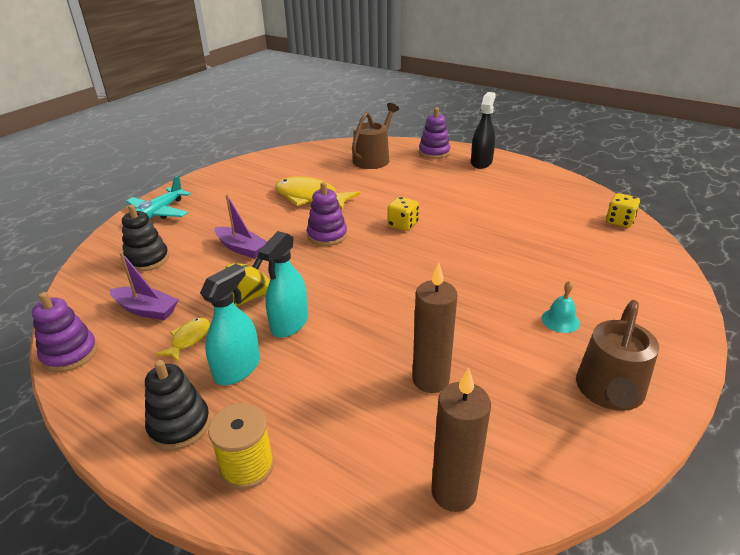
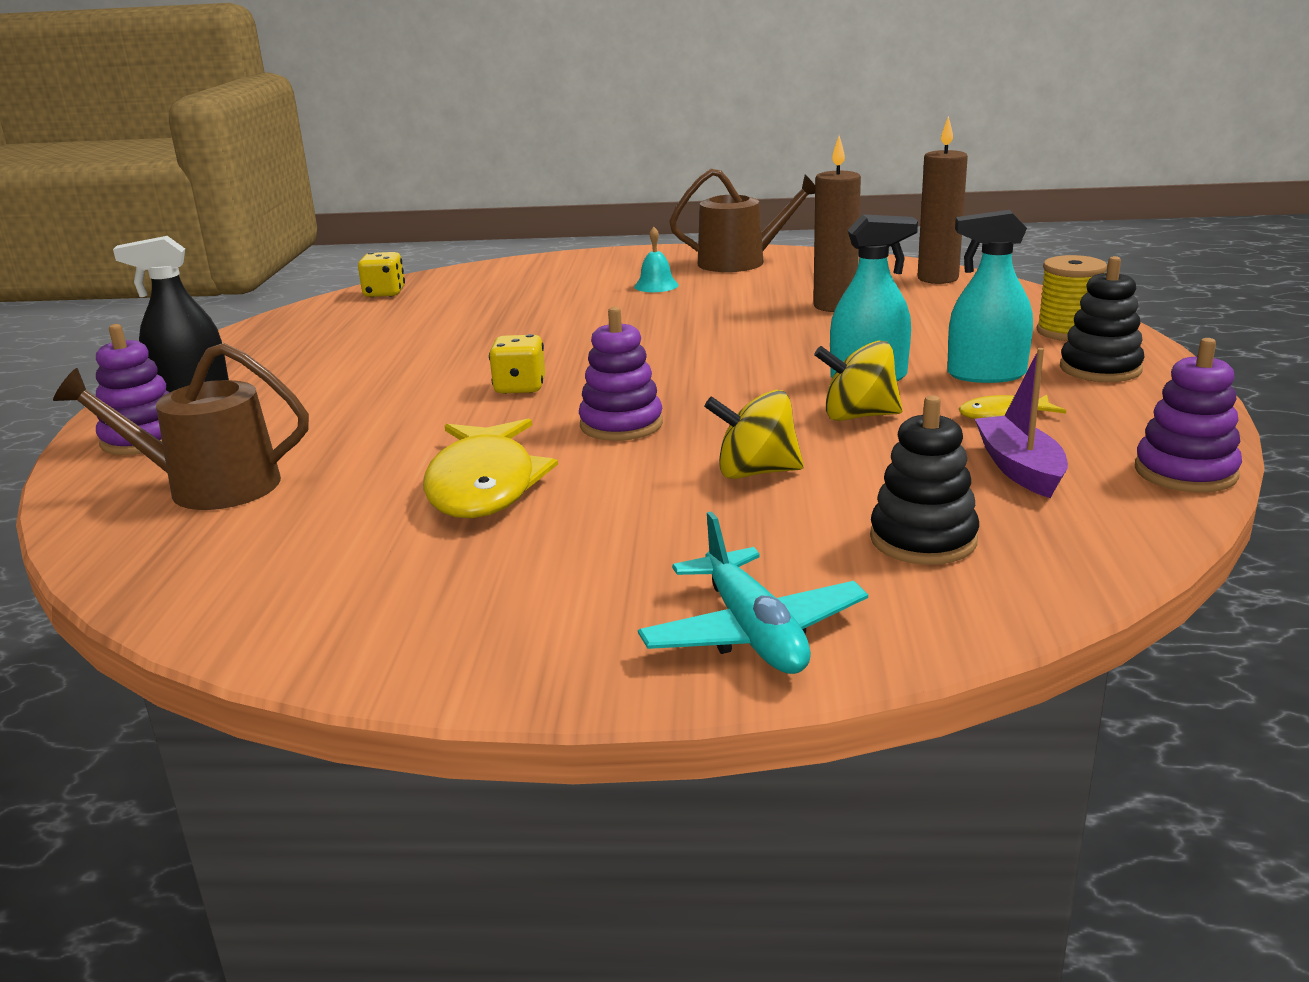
camera: 120 degrees left, 10 degrees down
turquoise plane [126,175,191,219] -> turquoise plane turned 75 degrees clockwise [638,511,868,674]
purple boat [215,194,267,258] -> yellow spinning top [704,390,804,479]

